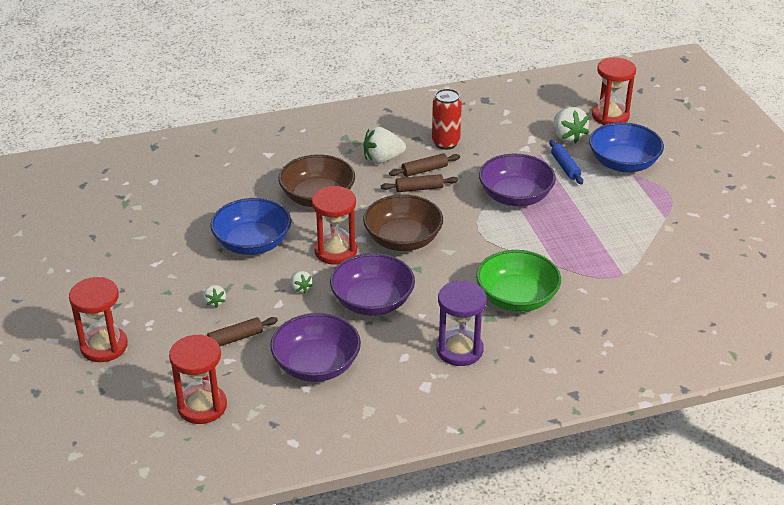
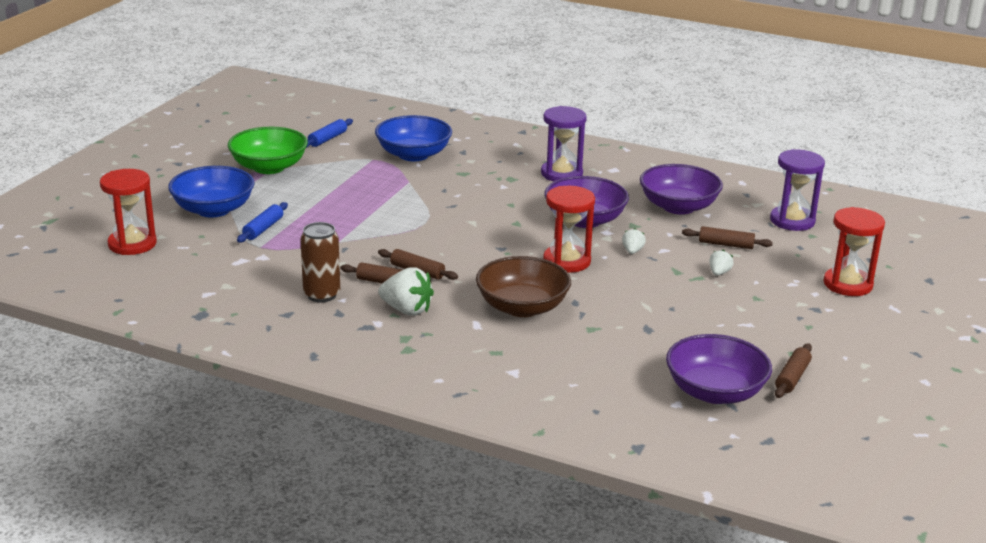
camera: 140 degrees left, 10 degrees down
red hourglass [169,334,227,424] -> purple hourglass [770,149,825,231]
blue bowl [210,198,291,255] -> blue bowl moved to [375,115,452,161]
brown bowl [363,194,443,251] -> none
red can [432,89,462,150] -> brown can [300,222,340,303]
green bowl [476,250,561,312] -> green bowl moved to [228,127,308,174]
purple bowl [479,154,556,206] -> purple bowl moved to [666,334,772,404]
white strawberry [554,107,589,144] -> none
none -> blue rolling pin [306,119,353,148]
none -> brown rolling pin [775,343,812,398]

